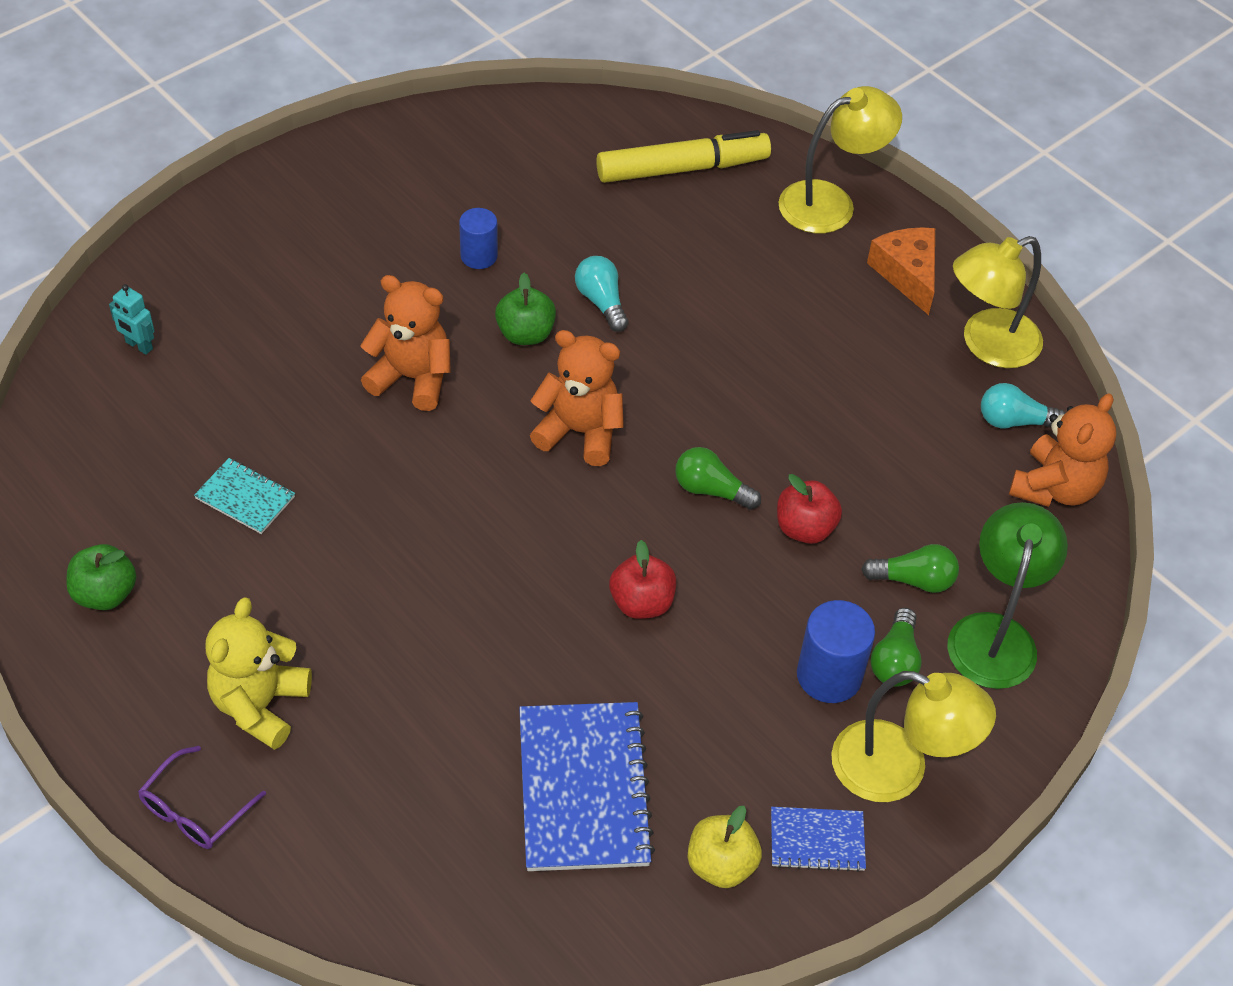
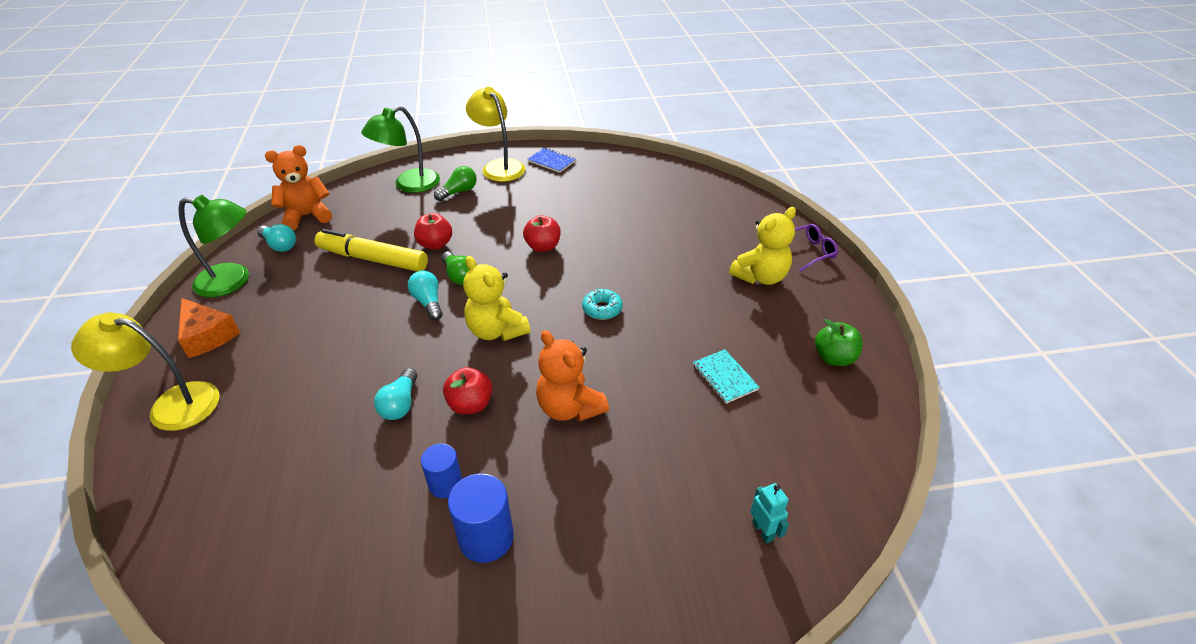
camera: 145 degrees left, 10 degrees down
green apple [495,273,556,345] -> red apple [443,367,492,414]
blue notebook [519,702,655,871] -> none
orange teddy bear [530,330,624,466] -> yellow teddy bear [463,256,530,341]
yellow marker [596,130,771,183] -> yellow marker moved to [314,229,428,272]
yellow apple [688,806,762,888] -> none
blue cylinder [797,600,875,703] -> blue cylinder moved to [448,473,514,563]
green light bulb [861,544,959,593] -> none
orange cheese [867,227,935,315] -> orange cheese turned 60 degrees counterclockwise [178,298,240,358]
yellow lamp [953,236,1043,368] -> green lamp [178,195,249,297]
none -> turquoise light bulb [408,270,443,320]
none -> turquoise donut [582,289,623,320]

